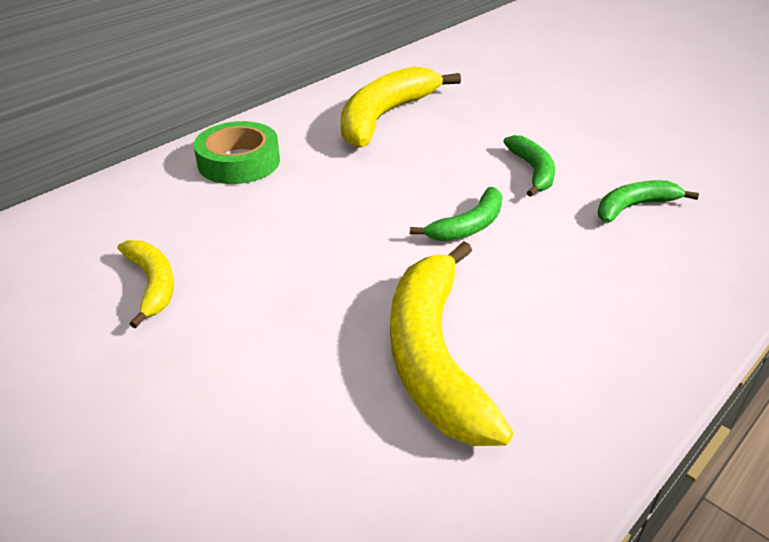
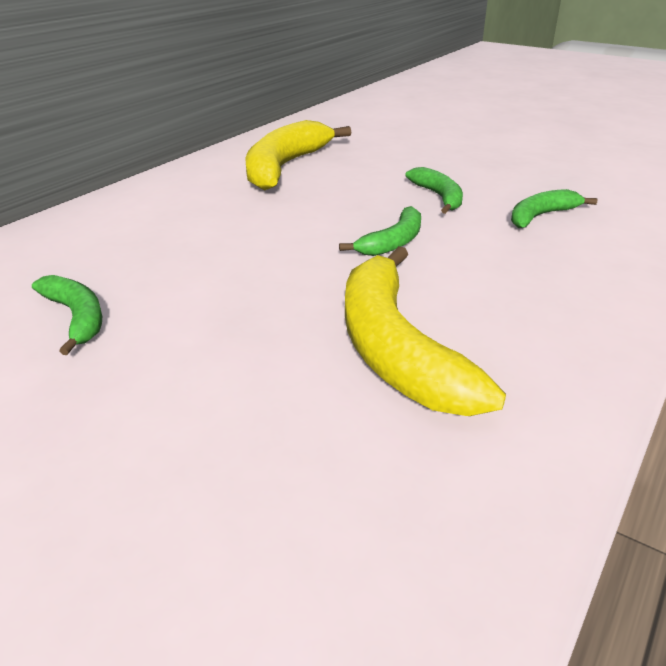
camera: 10 degrees left, 5 degrees down
yellow banana [118,240,174,328] -> green banana [32,275,102,355]
green tape [194,121,280,184] -> none

